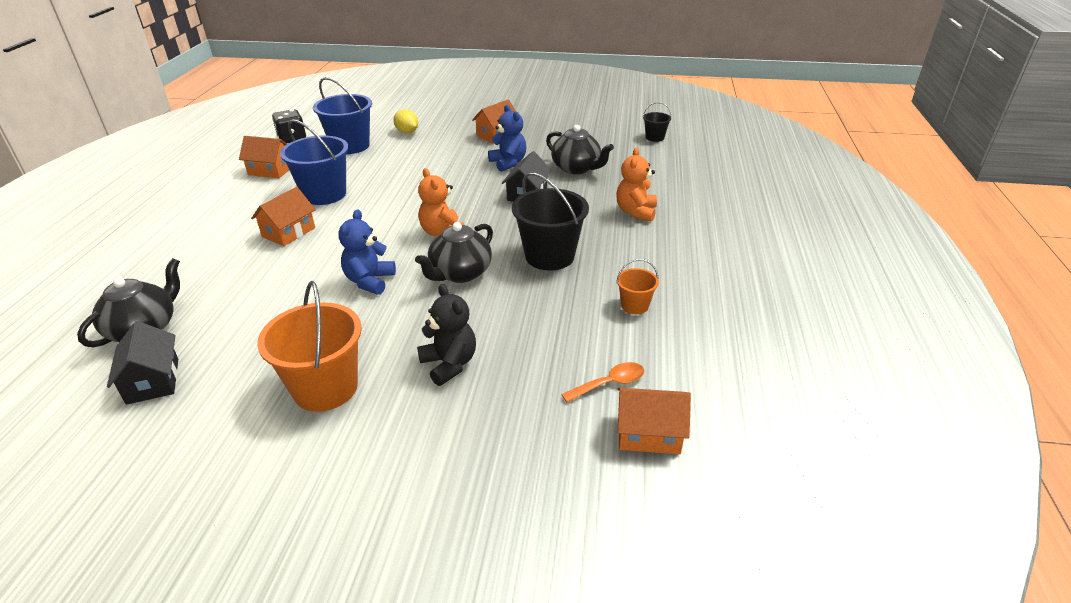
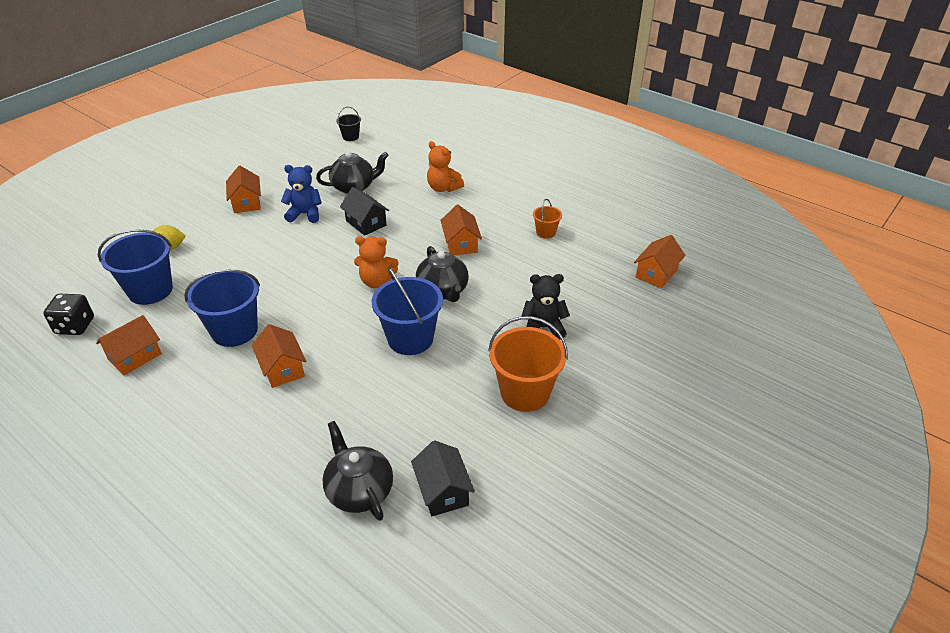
camera: 60 degrees left, 5 degrees up
black house [107,321,178,405] -> black house turned 60 degrees clockwise [411,440,475,516]
blue teddy bear [339,209,396,295] -> blue bucket [372,268,443,355]
black bucket [512,172,589,270] -> orange house [440,205,482,256]
orange spoon [561,362,644,402] -> none

